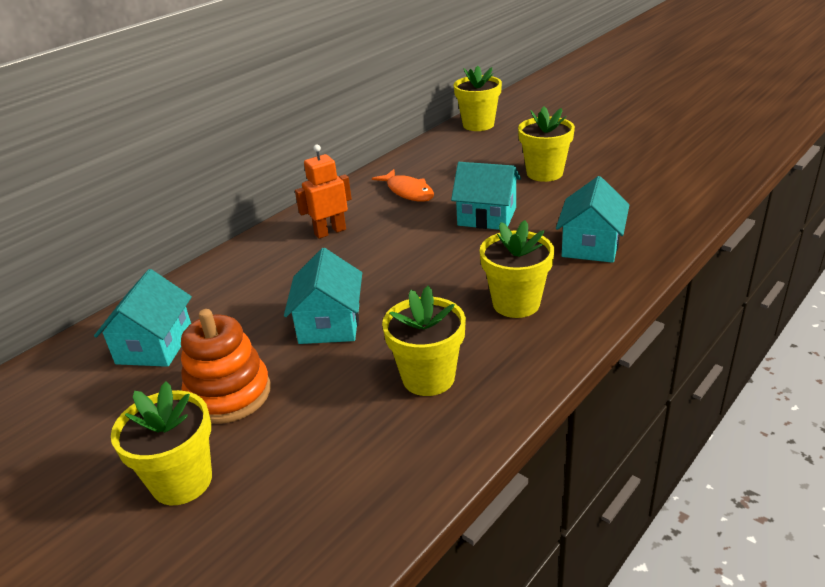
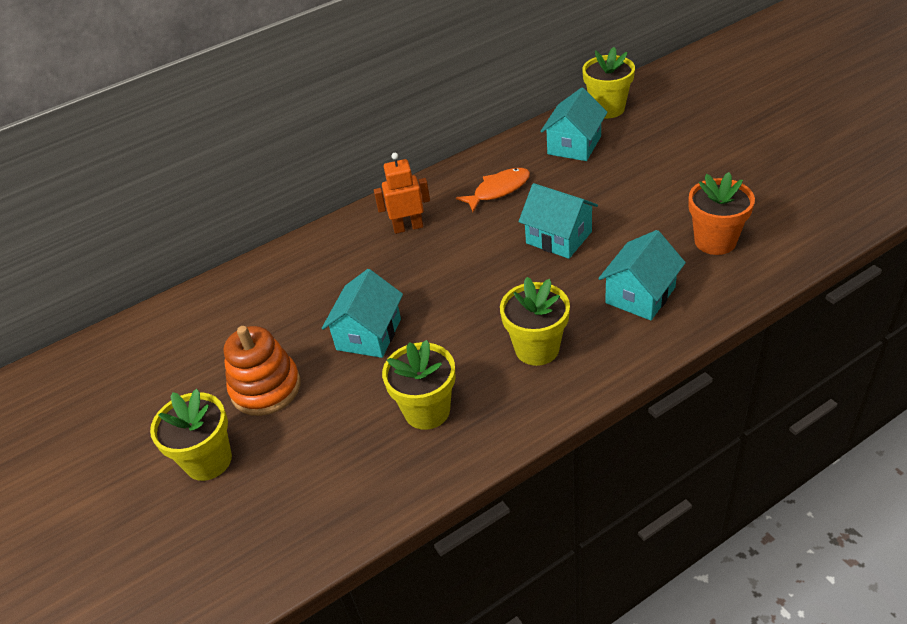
camera: 20 degrees right, 10 degrees up
turquoise house [94,269,192,367] -> turquoise house moved to [540,88,608,161]
orange fish [372,169,434,202] -> orange fish turned 105 degrees counterclockwise [456,168,530,212]
yellow flower pot [518,107,575,182] -> none
none -> orange flower pot [689,172,755,255]

